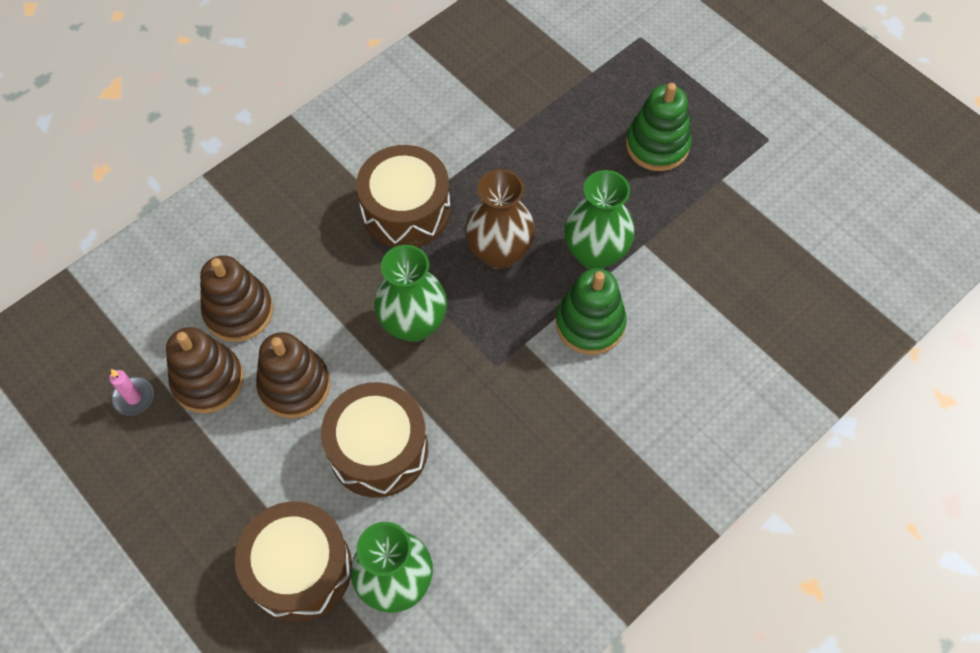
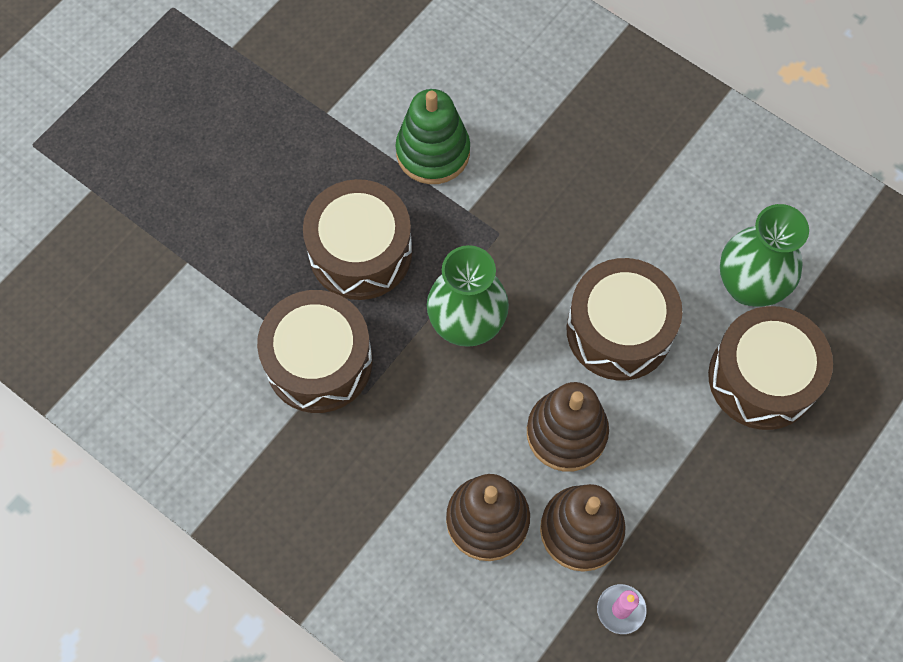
camera: 100 degrees left, 5 degrees up
brown vase [465,169,535,269] -> brown drum [303,179,412,300]
green vase [564,170,635,269] -> none
green stacking toy [626,83,692,171] -> none

